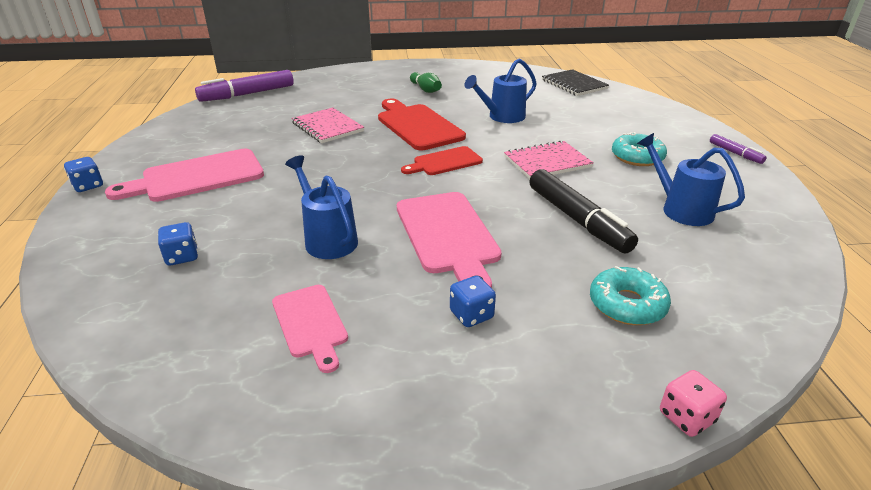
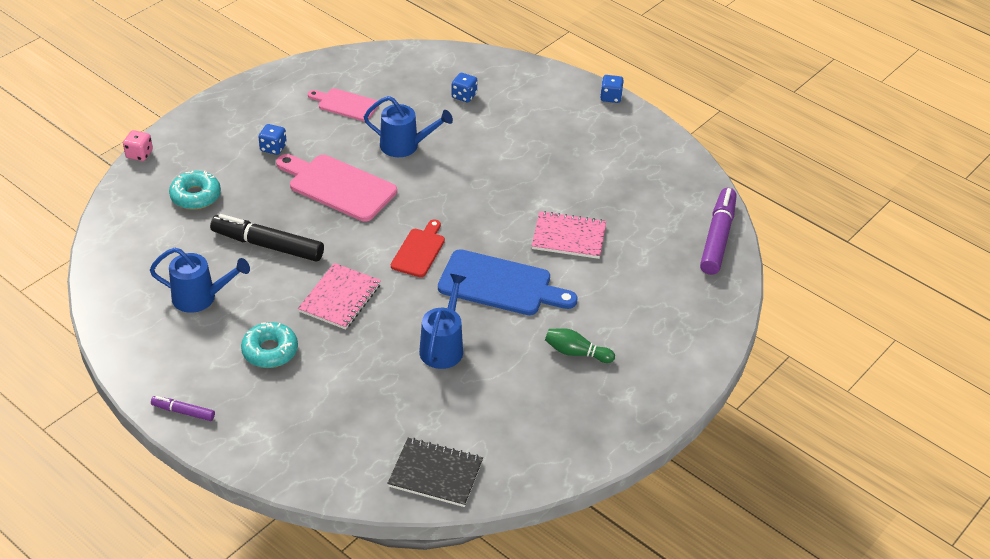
camera: 135 degrees right, 10 degrees up
pink cutting board [105,149,264,202] -> none
red cutting board [378,99,466,151] -> blue cutting board [438,249,578,315]

